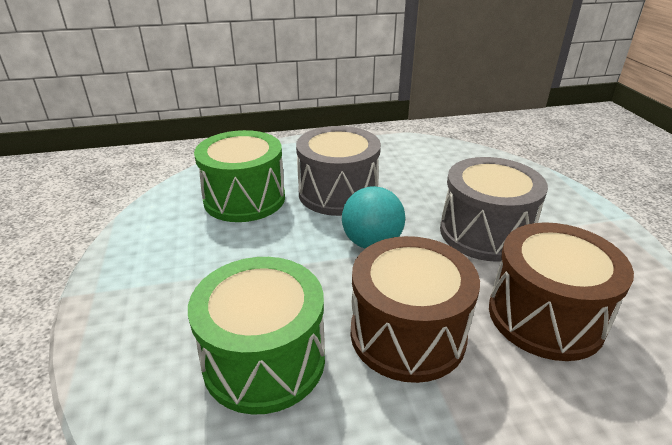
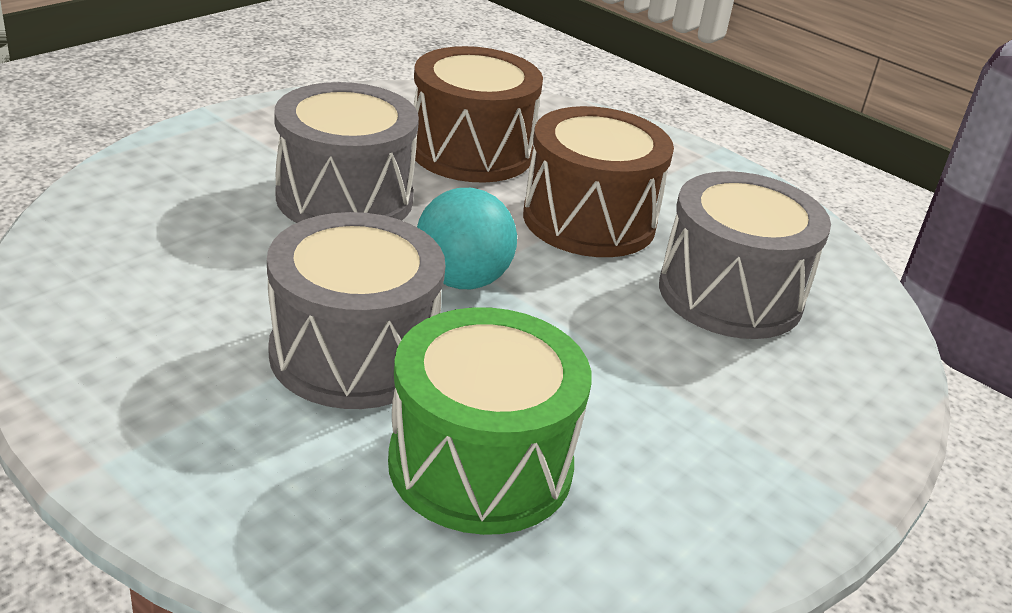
camera: 130 degrees left, 0 degrees up
green drum [188,257,325,415] -> grey drum [659,171,831,339]

